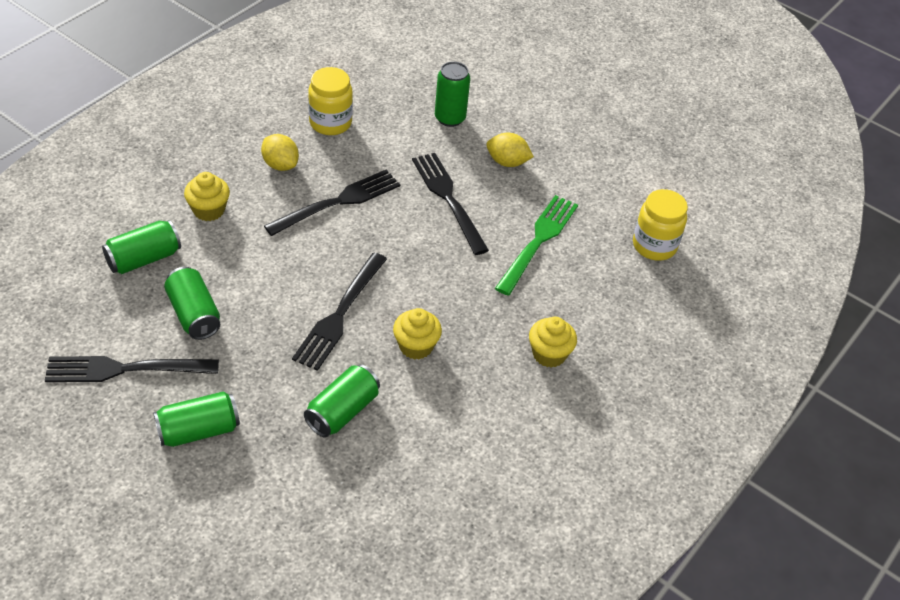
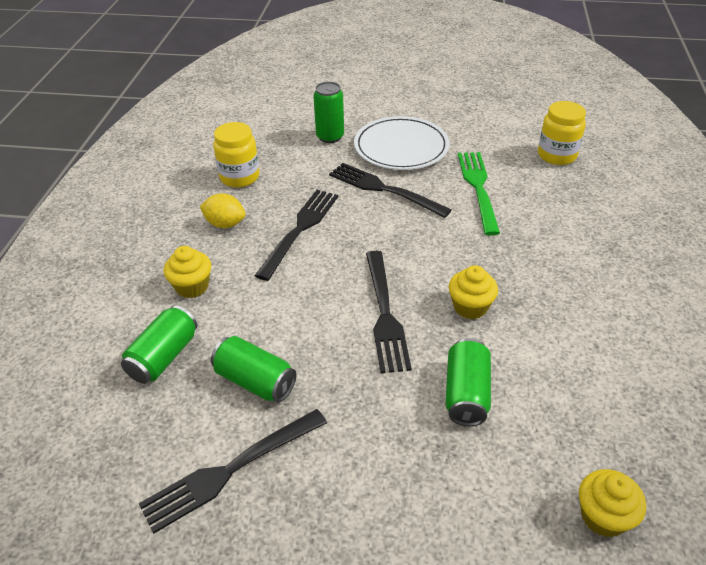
camera: 25 degrees left, 5 degrees down
green can [153,391,240,447] -> none
yellow lemon [487,133,534,167] -> white plate [354,116,449,170]
yellow cupcake [529,317,577,368] -> yellow cupcake moved to [579,469,646,537]

